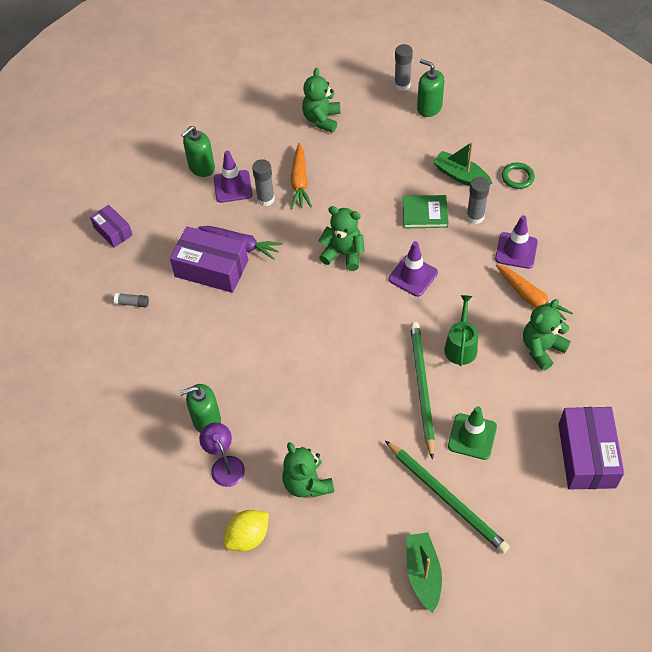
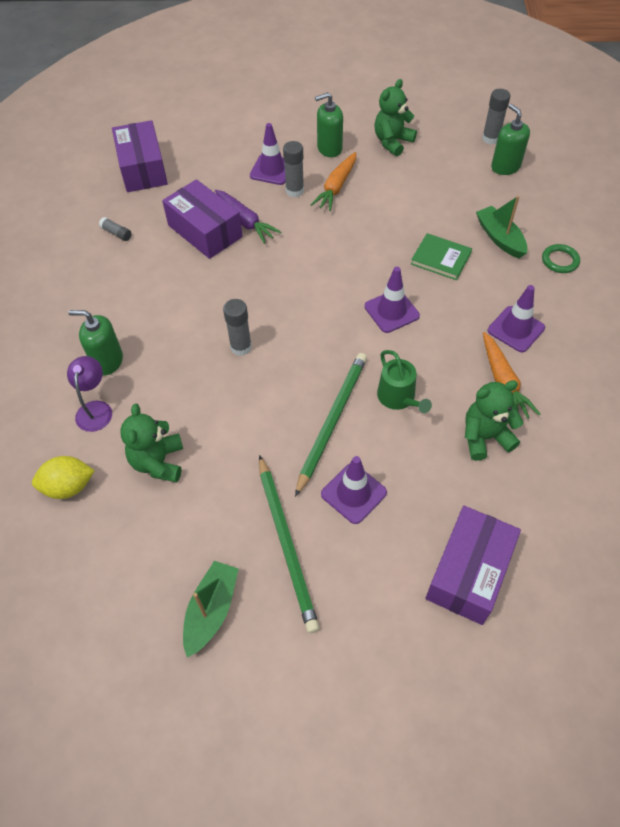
camera: 25 degrees right, 0 degrees up
purple box [90,205,133,248] -> purple box [112,120,168,192], size x1.75
green soap dispenser [181,126,215,177] -> green soap dispenser moved to [315,92,343,157]
green teddy bear [319,206,365,271] -> none
green watering can [444,295,478,366] -> green watering can turned 120 degrees clockwise [377,350,432,413]
green traffic cone [448,406,497,460] -> purple traffic cone [321,456,387,524]
grey glue stick [466,177,490,224] -> grey glue stick moved to [223,299,252,356]

